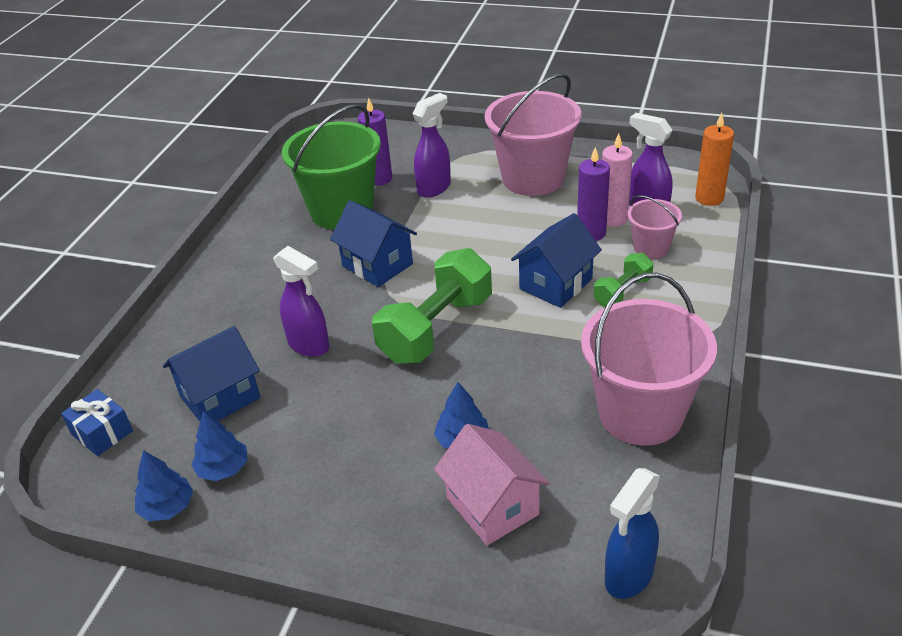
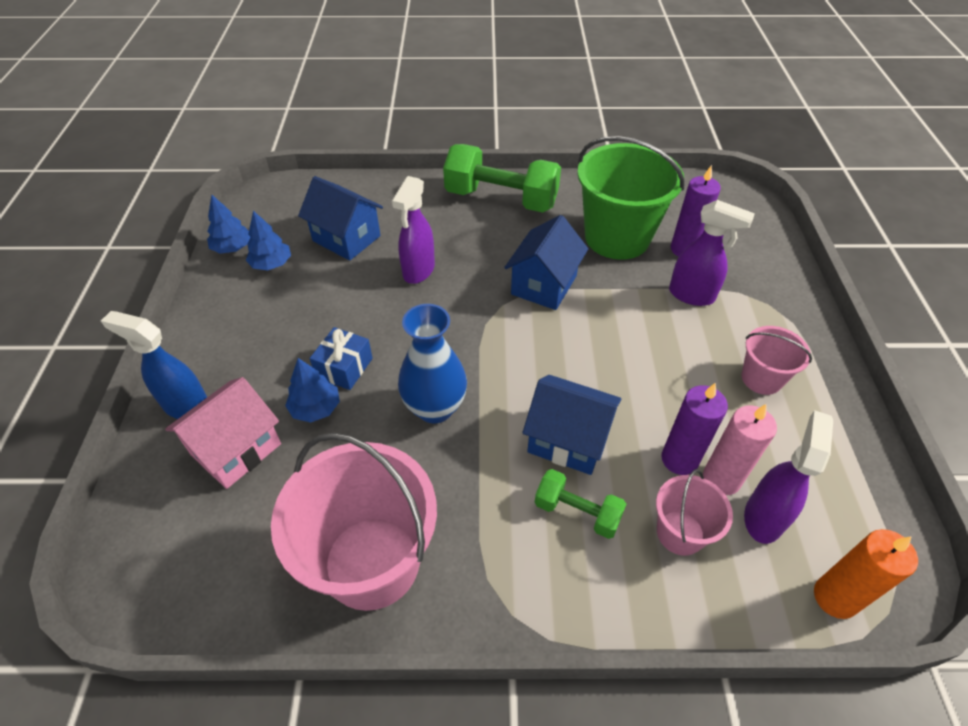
camera: 70 degrees right, 10 degrees up
blue gift [61,389,133,456] -> blue gift moved to [310,327,373,390]
green dumbbell [372,248,492,364] -> green dumbbell moved to [443,144,561,213]
pink bucket [485,73,582,196] -> pink bucket [742,326,812,395], size x0.51
blue spray bottle [605,468,660,599] -> blue spray bottle moved to [101,311,207,419]
none -> blue vase [398,304,467,423]

